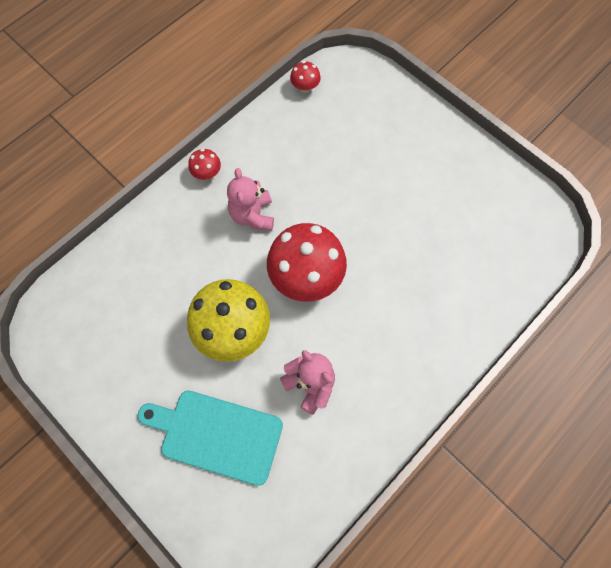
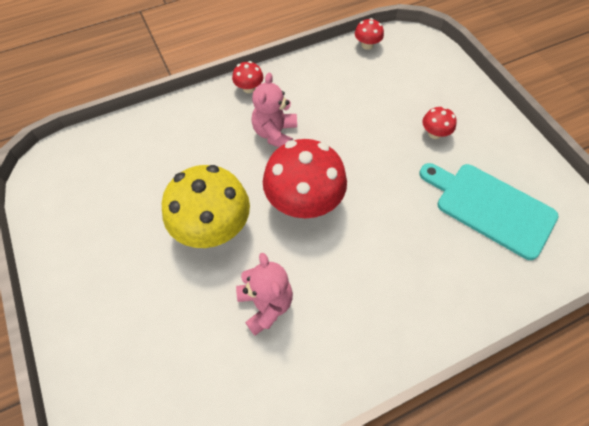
camera: 20 degrees right, 10 degrees down
turquoise cutting board [138,390,283,486] -> turquoise cutting board moved to [419,163,559,260]
none -> red mushroom [423,107,457,139]

